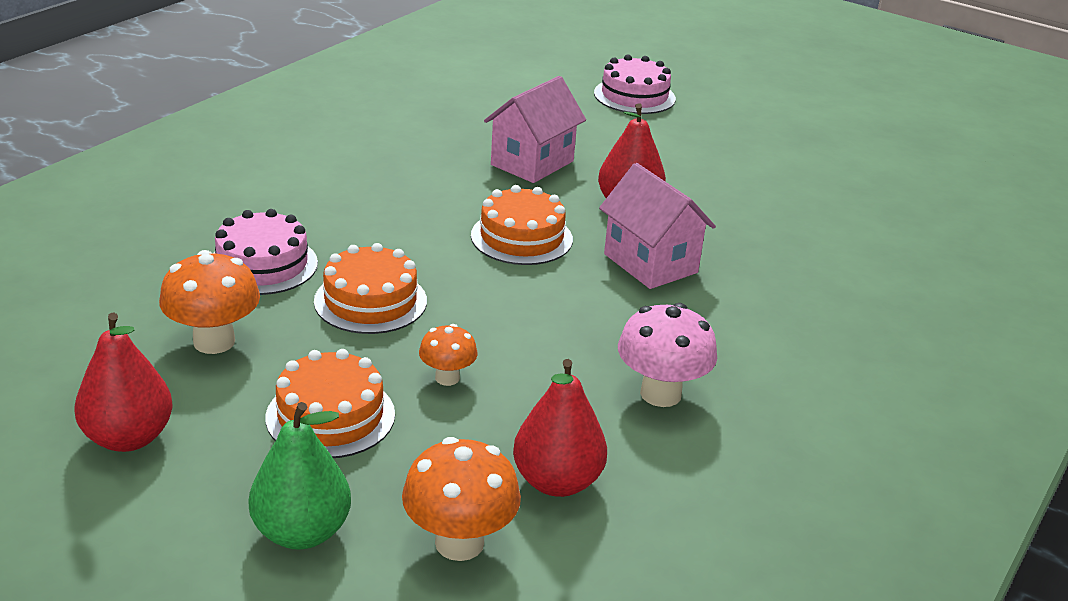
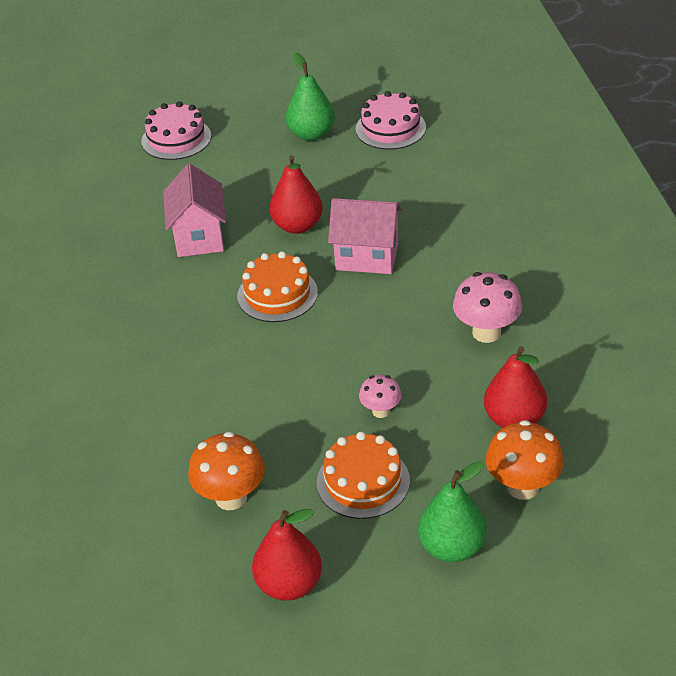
camera: 40 degrees left, 10 degrees up
pink cake [214,209,318,295] -> pink cake moved to [356,91,426,150]
orange cake [314,243,427,334] -> none
orange mushroom [419,324,477,386] -> pink mushroom [359,375,402,418]
none -> green pear [286,52,335,141]

